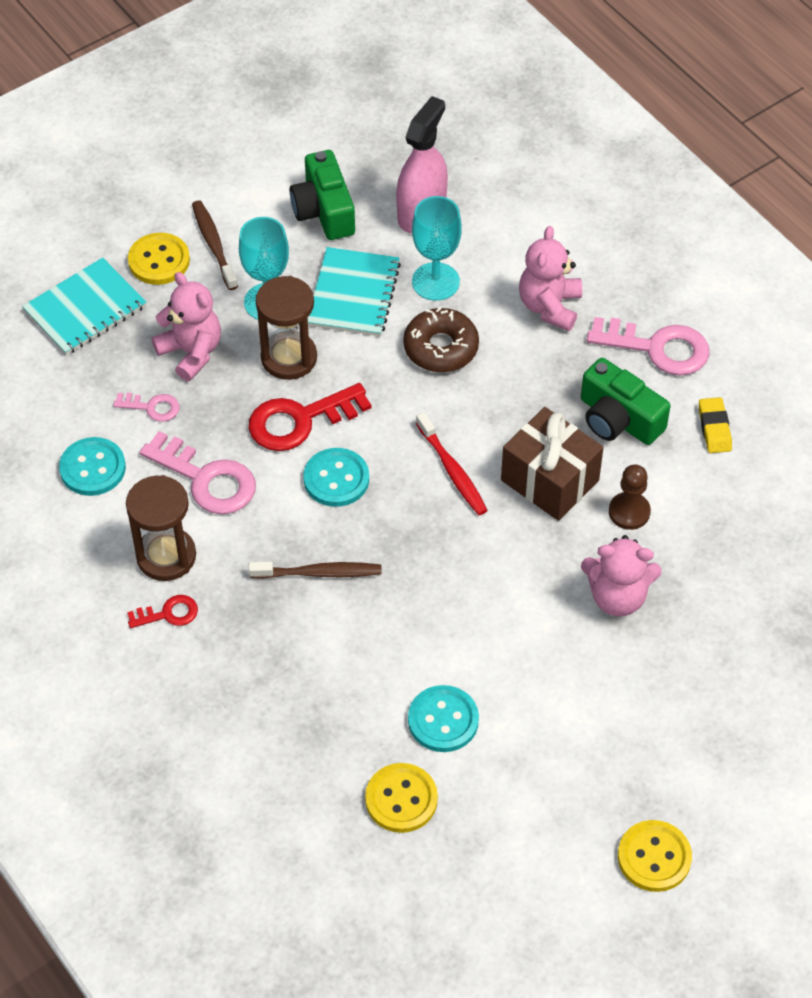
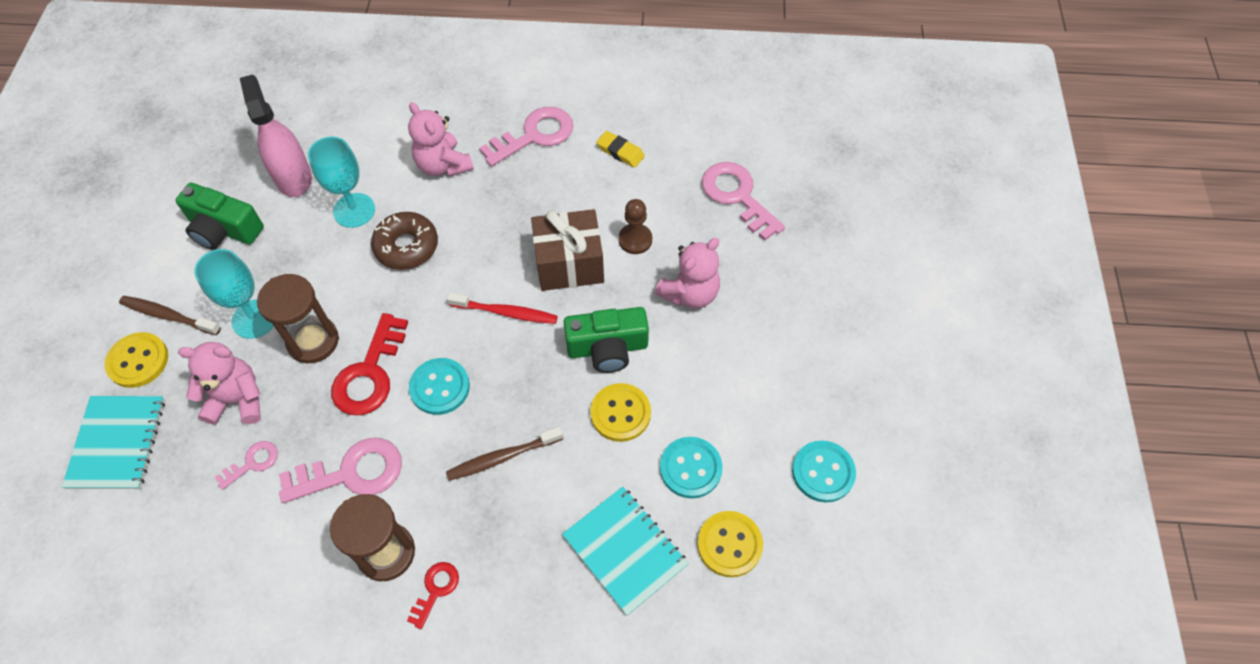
camera: 50 degrees left, 5 degrees up
turquoise button [59,437,126,496] -> turquoise button moved to [792,440,856,503]
brown toothbrush [248,561,382,579] -> brown toothbrush turned 150 degrees counterclockwise [446,426,563,481]
turquoise notebook [308,247,401,336] -> turquoise notebook moved to [562,486,689,616]
green camera [581,358,670,445] -> green camera moved to [564,307,649,373]
yellow button [618,820,692,892] -> yellow button moved to [590,383,651,442]
none -> pink key [702,162,785,241]

